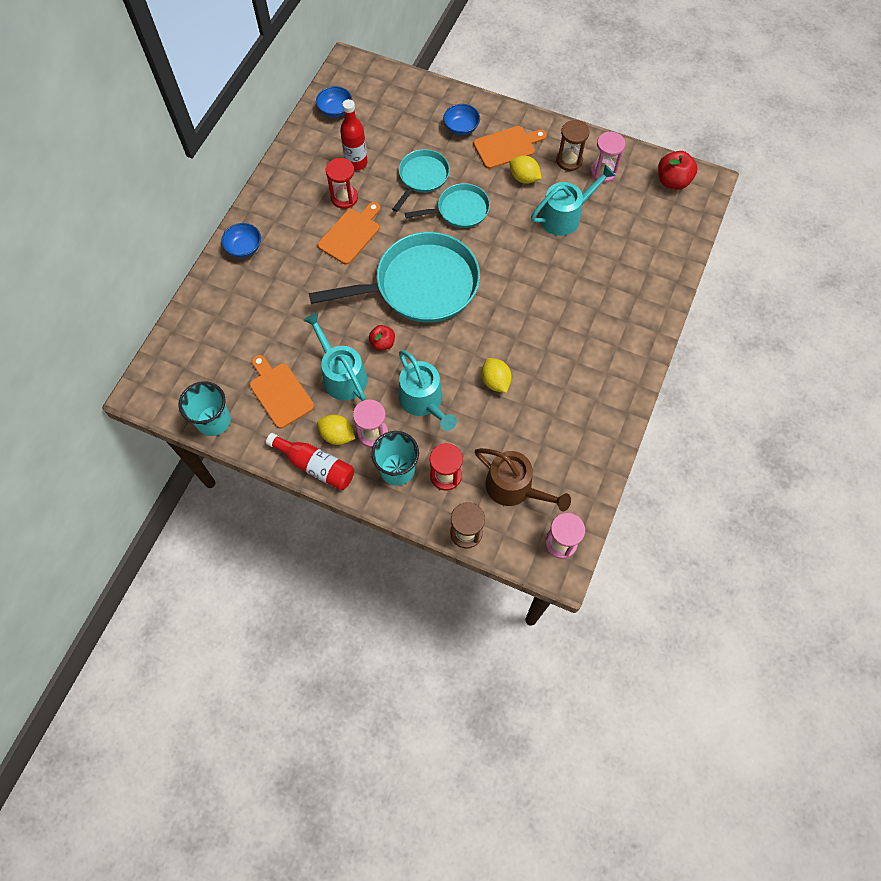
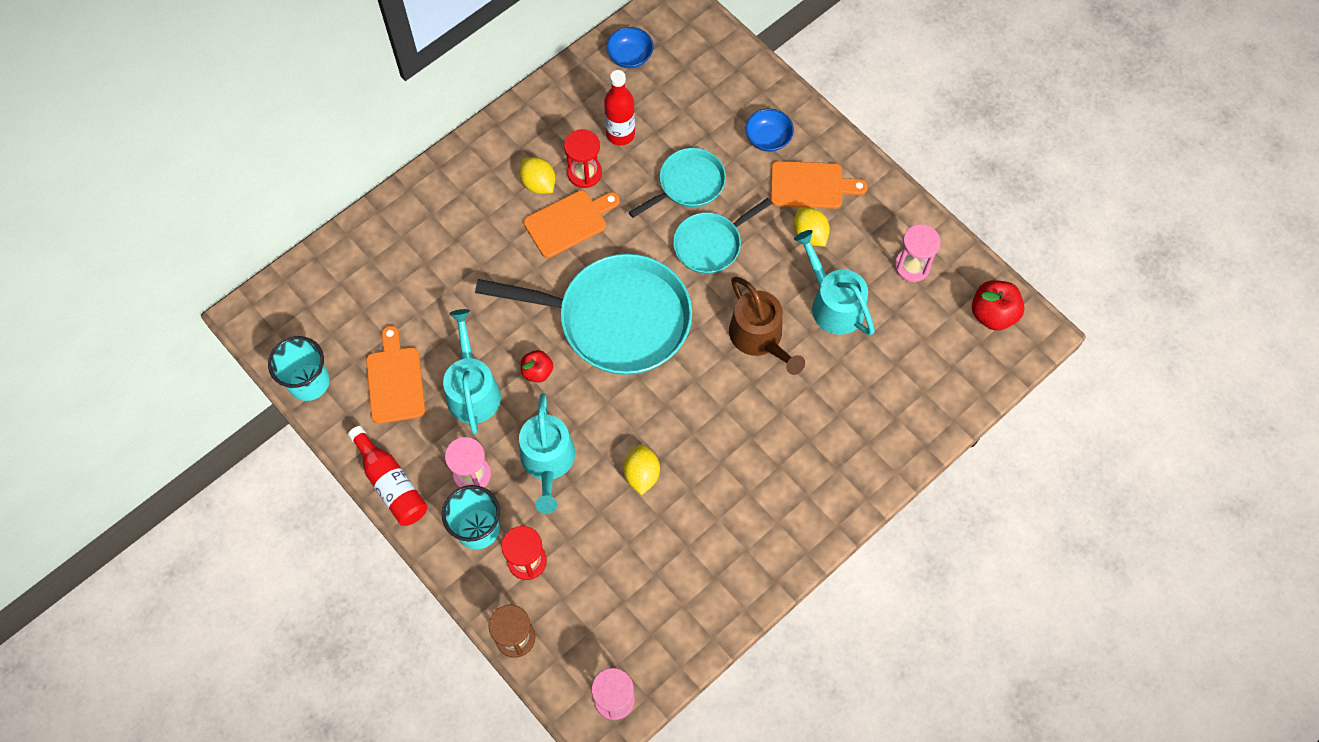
camera: 25 degrees right, 0 degrees up
blue bowl [221,223,261,258] -> none
yellow lemon [317,414,356,445] -> yellow lemon moved to [520,157,555,194]
turquoise pan [405,183,490,228] -> turquoise pan turned 135 degrees clockwise [673,198,772,274]
brown watering can [475,448,571,511] -> brown watering can moved to [729,277,805,375]
turquoise watering can [531,164,616,236] -> turquoise watering can turned 120 degrees counterclockwise [794,230,875,336]
brown hourglass [556,120,589,171] -> none

